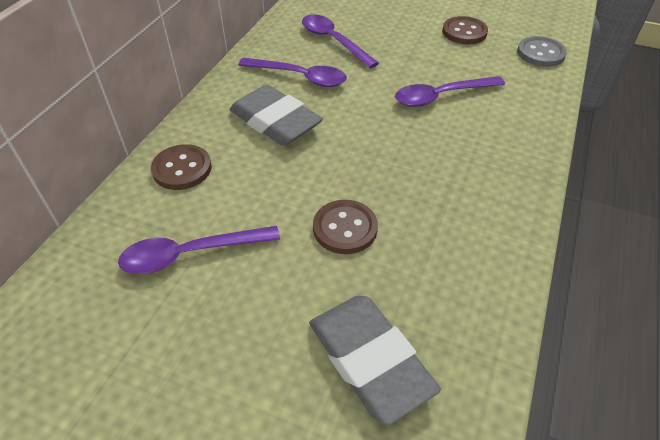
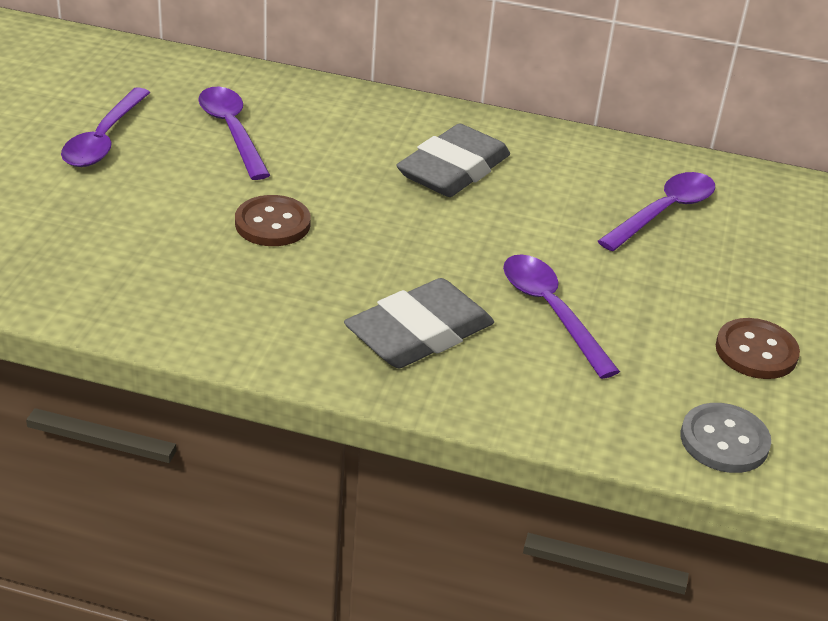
camera: 80 degrees right, 10 degrees down
brown button [151,144,212,190] -> none
purple spoon [238,58,347,87] -> purple spoon moved to [61,87,150,167]
grey eraser [309,296,441,425] -> grey eraser moved to [344,278,494,368]

